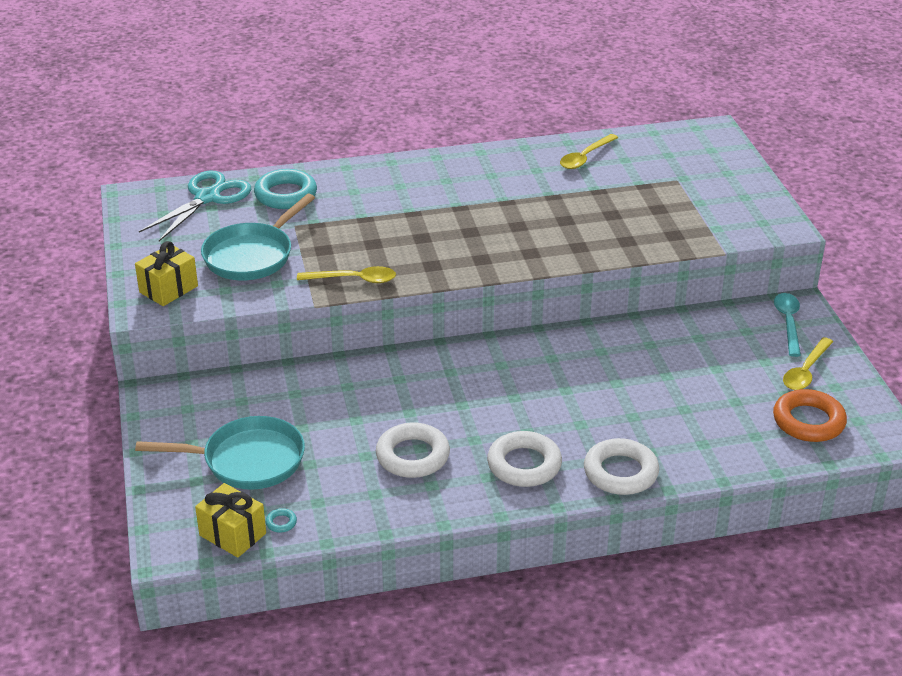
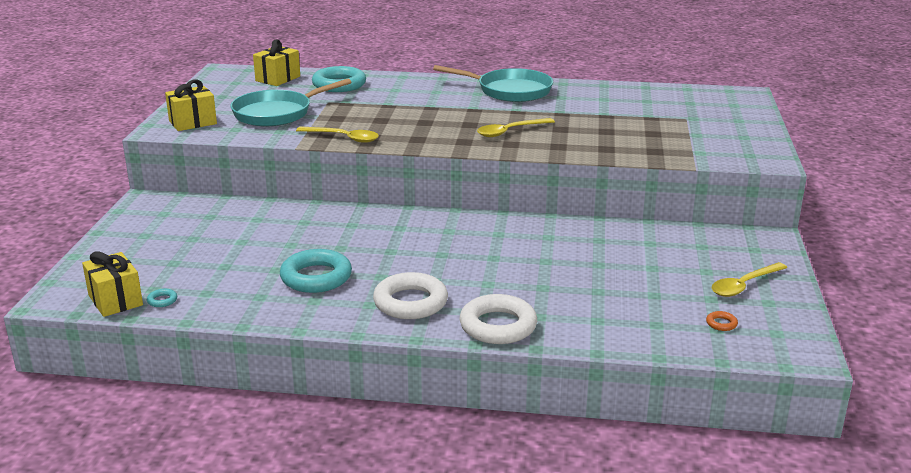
camera: 20 degrees right, 10 degrees down
turquoise pan [135,416,305,490] -> turquoise pan moved to [433,65,553,102]
turquoise scissors [139,170,251,241] -> yellow gift [253,39,300,86]
white ring [376,422,450,478] -> turquoise ring [280,249,352,293]
yellow spoon [560,134,618,169] -> yellow spoon moved to [477,118,555,137]
orange ring [773,389,847,442] -> orange ring [706,311,738,331], size x0.40
turquoise spoon [774,293,801,357] -> none

